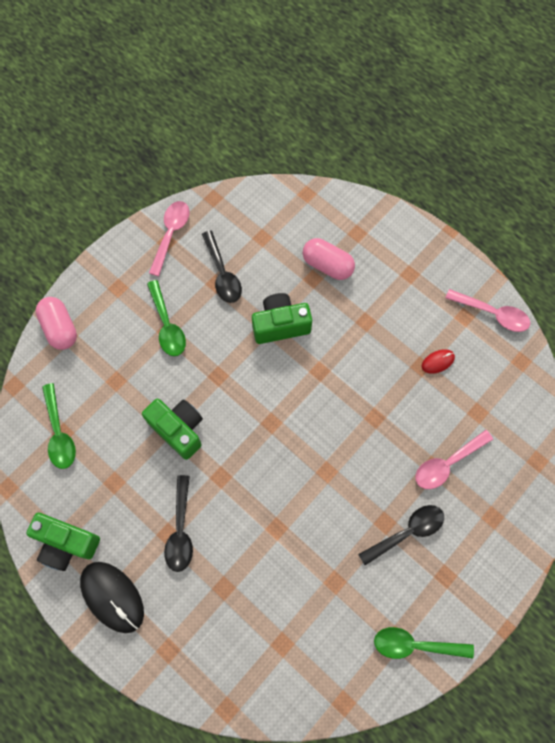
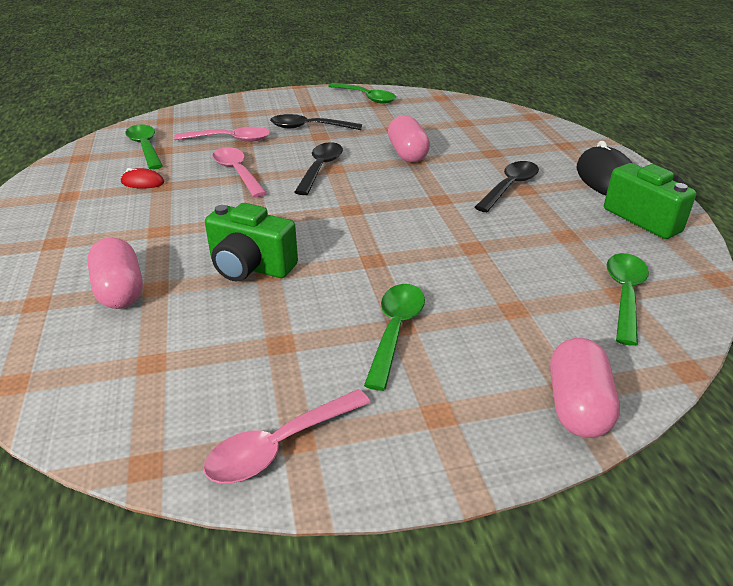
camera: 145 degrees left, 35 degrees down
green camera [142,399,203,460] -> none
black spoon [202,230,242,303] -> black spoon moved to [295,142,343,195]
pink spoon [445,289,531,332] -> pink spoon moved to [212,147,267,197]
none -> green spoon [125,124,163,170]
none -> pink capsule [388,115,430,162]

